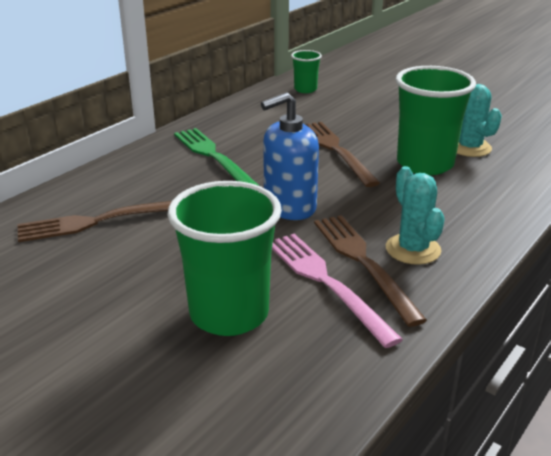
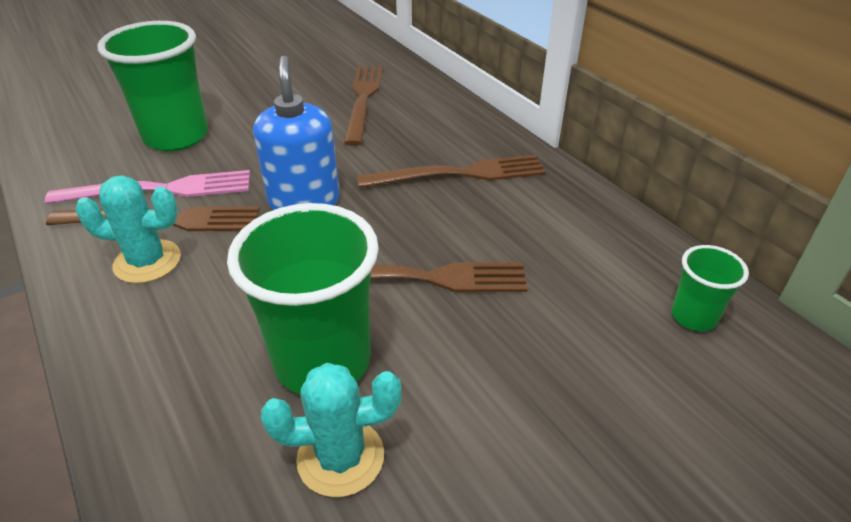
camera: 110 degrees right, 10 degrees up
green fork [174,128,259,186] -> brown fork [357,155,546,188]

